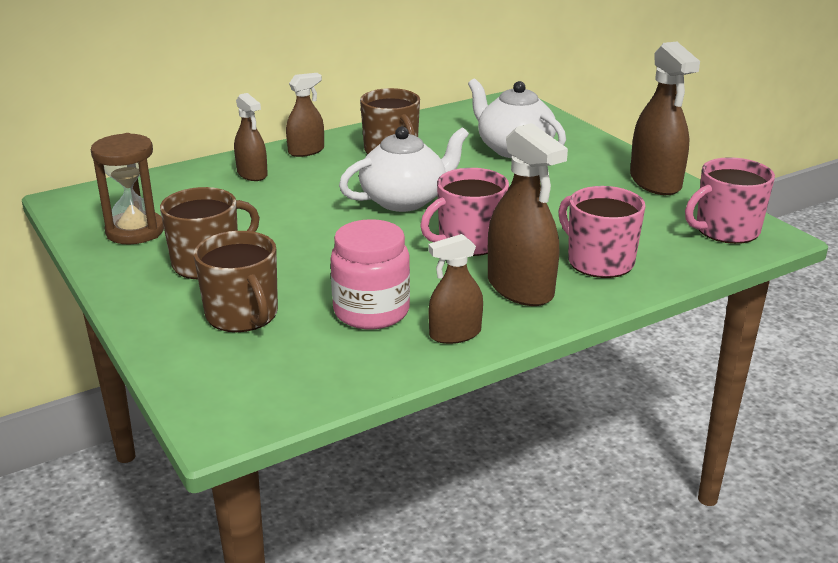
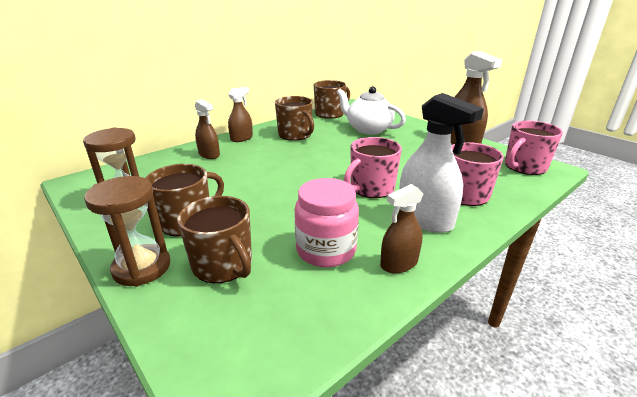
camera: 10 degrees left, 0 degrees up
white teapot [339,126,469,212] -> none
brown spray bottle [488,123,568,306] -> white spray bottle [399,93,484,233]
none -> brown hourglass [84,176,170,287]
none -> brown mug [314,80,350,119]

